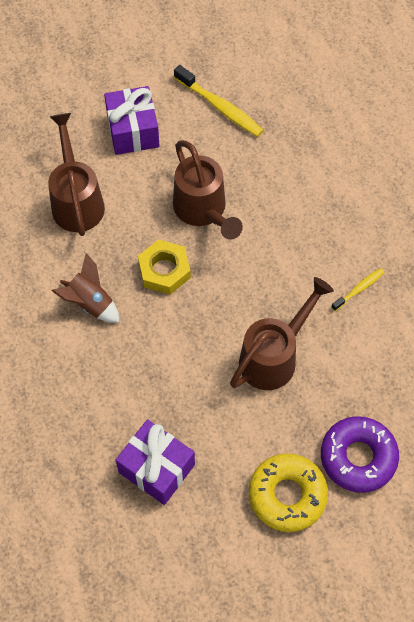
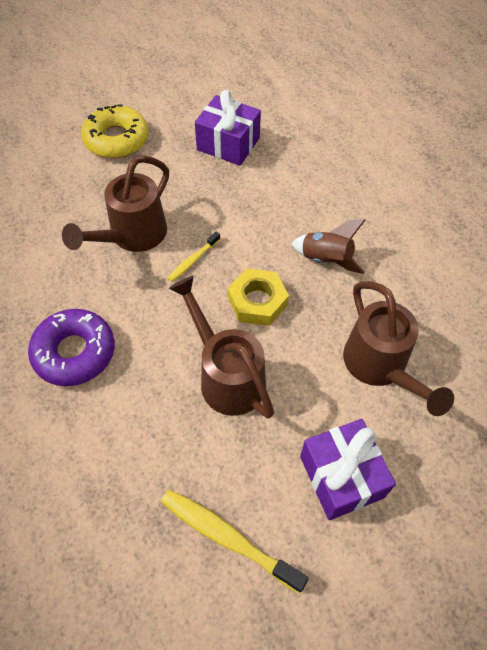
camera: 170 degrees right, 5 degrees down
purple donut [321,416,399,493] -> purple donut moved to [28,309,114,386]
yellow toothbrush [331,268,385,311] -> yellow toothbrush moved to [168,231,220,282]

